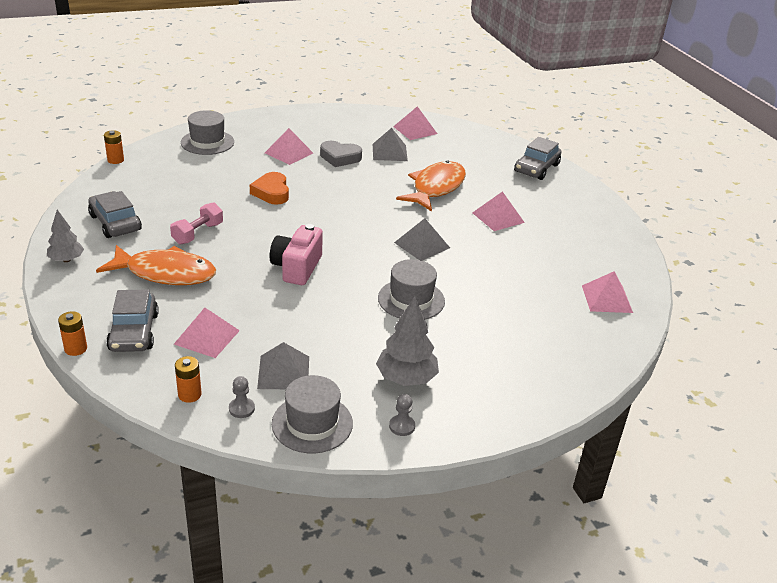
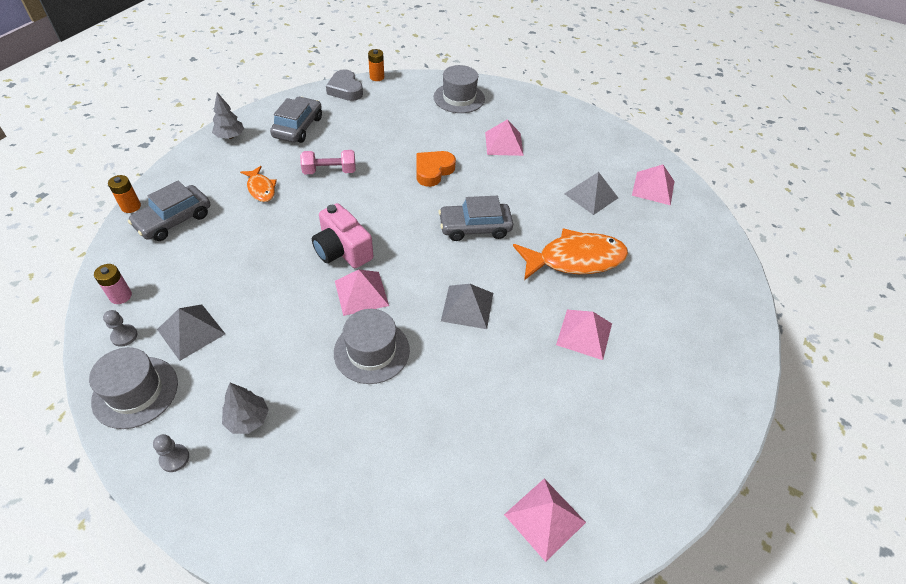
camera: 50 degrees right, 15 degrees up
orange fish [96,245,216,285] -> orange fish [240,166,277,202], size x0.51
pink pyramid [174,308,240,358] -> pink pyramid moved to [335,270,389,316]
orange battery [175,356,202,403] -> pink battery [94,264,132,304]
pink camera [270,224,323,285] -> pink camera turned 105 degrees counterclockwise [312,203,373,268]
grey heart [320,141,362,167] -> grey heart moved to [326,69,363,101]
grey tree [376,296,439,386] -> grey tree [222,383,269,434], size x0.65
grey car [514,137,561,180] -> grey car moved to [438,196,513,241]

